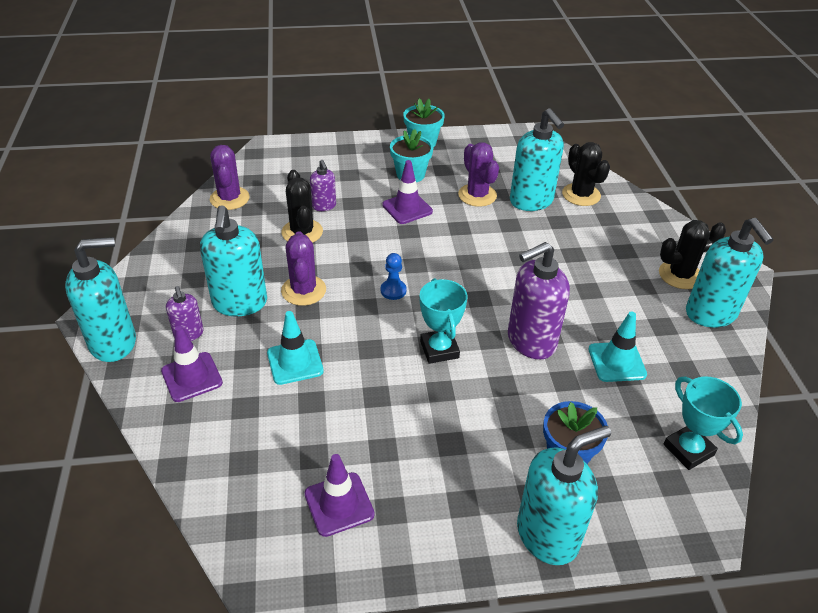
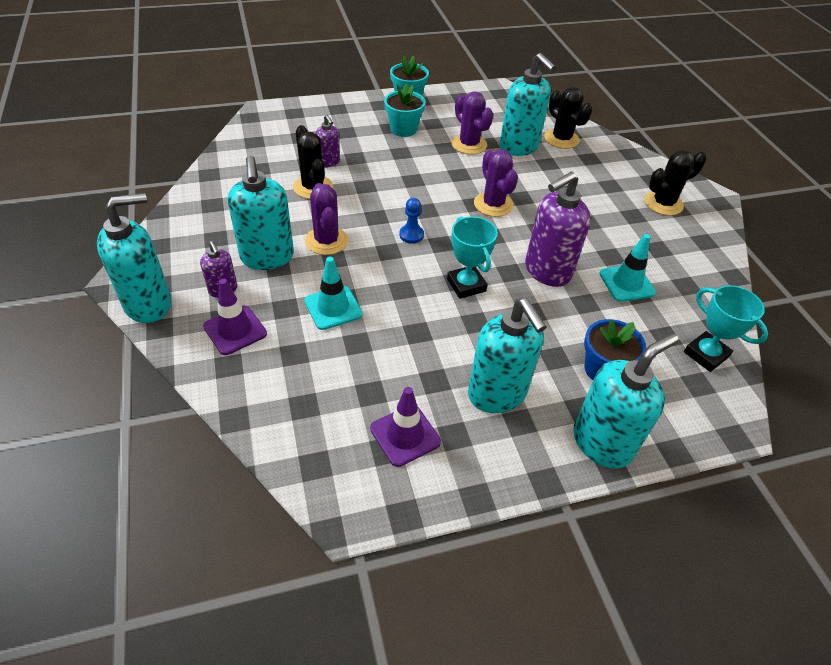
camera: 10 degrees left, 5 degrees up
purple cactus [210,145,250,210] -> purple cactus moved to [474,150,518,217]
purple traffic cone [382,160,433,224] -> none
turquoise soap dispenser [686,218,773,328] -> turquoise soap dispenser moved to [468,298,547,413]

